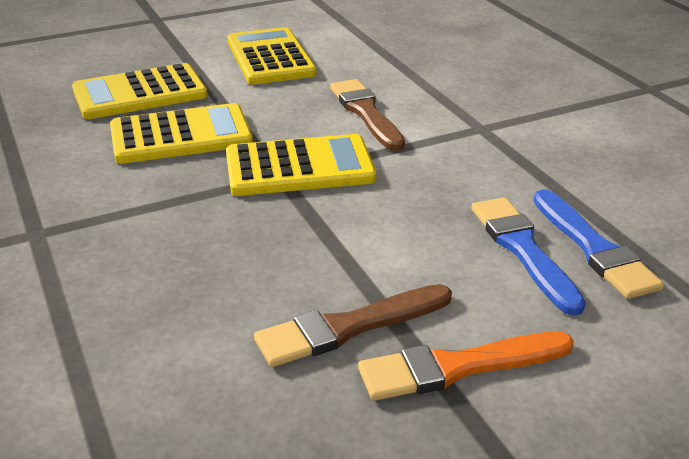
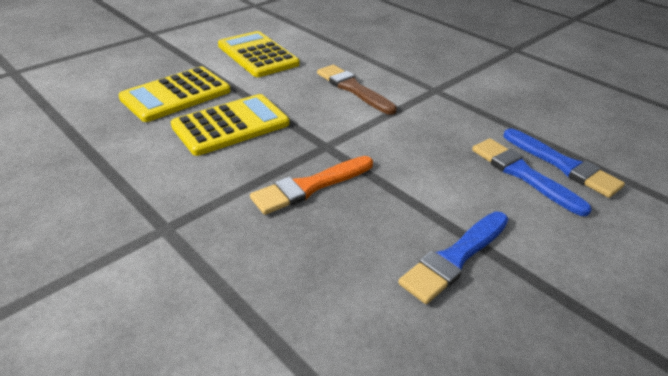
camera: 20 degrees left, 5 degrees up
yellow calculator [226,134,376,196] -> none
brown brush [254,284,452,367] -> blue brush [398,212,508,304]
orange brush [358,331,574,401] -> orange brush moved to [250,156,373,215]

